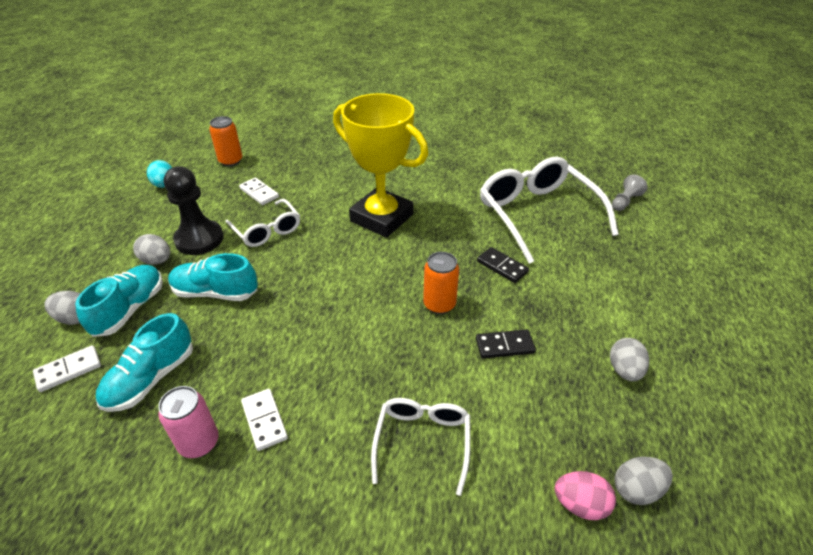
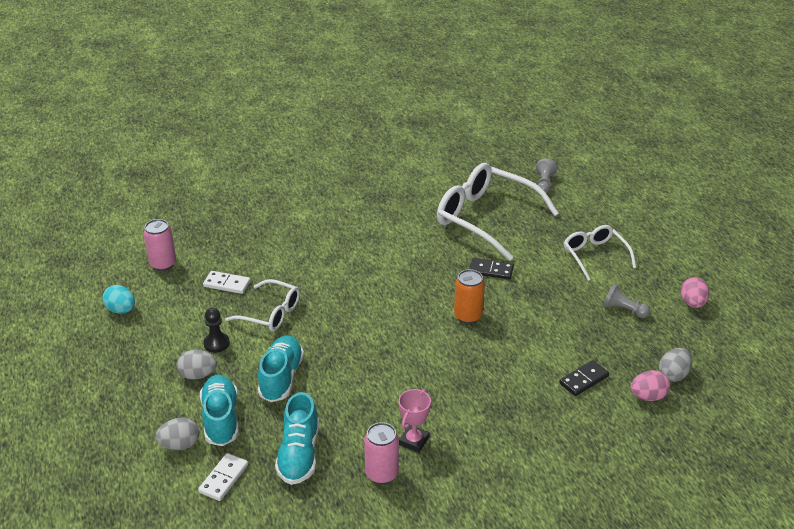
camera: 30 degrees left, 5 degrees down
black pawn [164,167,223,255] -> black pawn [203,308,230,353], size x0.54
turquoise shoe [168,253,258,301] -> turquoise shoe turned 120 degrees clockwise [258,335,304,402]
orange can [209,116,242,167] -> pink can [144,219,176,271]
white domino [241,389,288,451] -> pink trophy [399,389,431,453]
yellow trophy [333,93,428,238] -> none
white glasses [371,398,470,496] -> white glasses moved to [564,225,636,281]
black domino [476,329,536,359] -> black domino moved to [559,360,609,396]
grey egg [610,338,649,381] -> grey pawn [603,284,650,318]
none -> pink egg [681,277,709,308]

